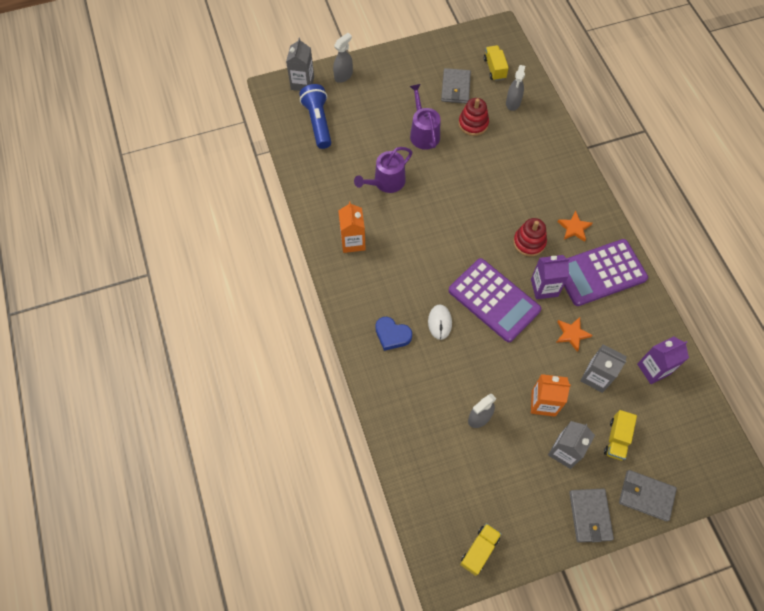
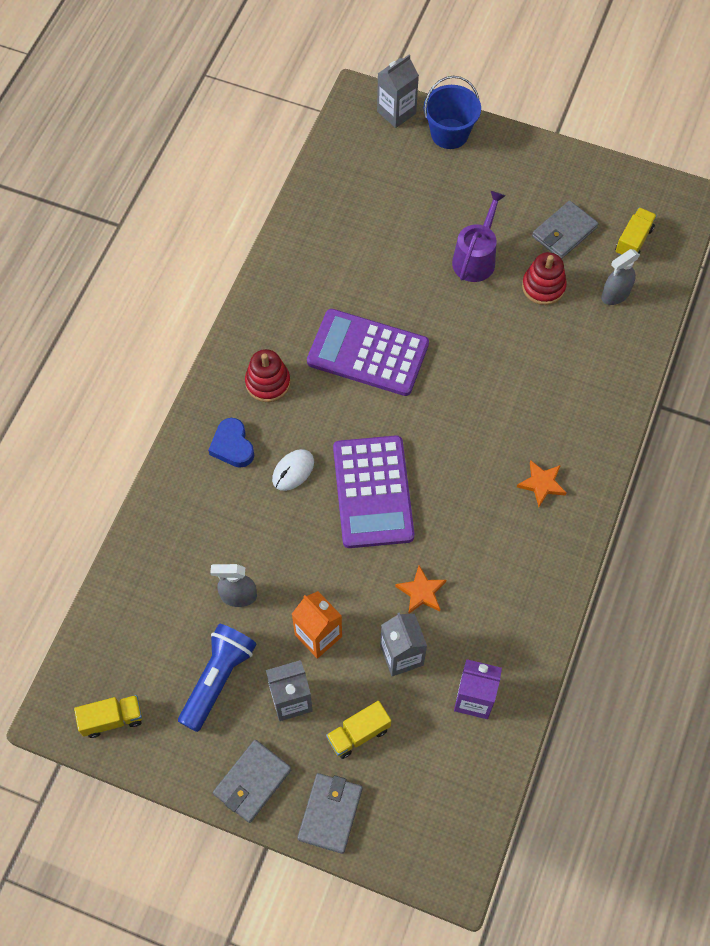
camera: 40 degrees right, 0 degrees up
blue flashlight [299,84,331,149] -> blue flashlight moved to [178,624,257,732]
grey spray bottle [333,33,353,83] -> blue bucket [424,76,481,149]
orange carton [338,202,366,253] -> none
purple watering can [354,147,413,193] -> none
red stacking toy [513,218,547,257] -> red stacking toy moved to [245,349,290,402]
purple carton [531,255,570,299] -> none
purple calculator [564,239,648,306] -> purple calculator moved to [307,309,429,396]
grey wallet [619,470,677,521] -> grey wallet turned 45 degrees clockwise [297,773,362,854]

